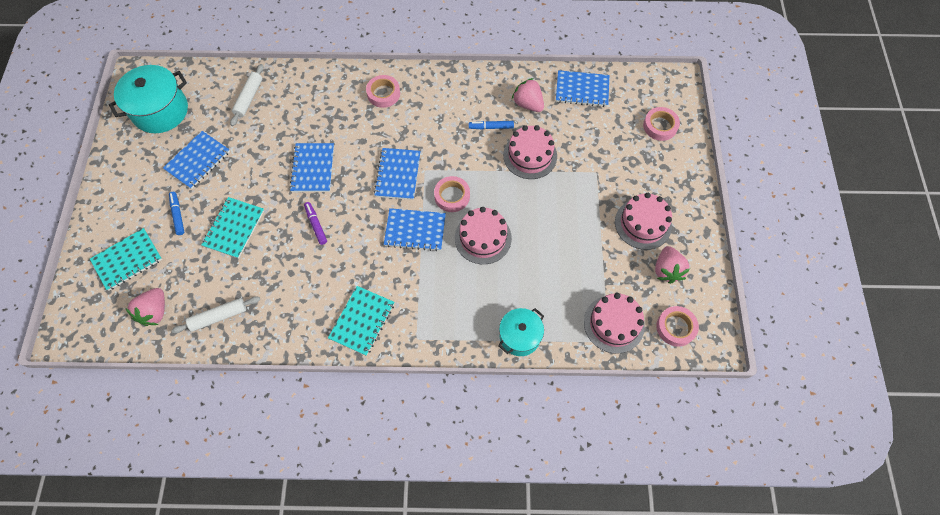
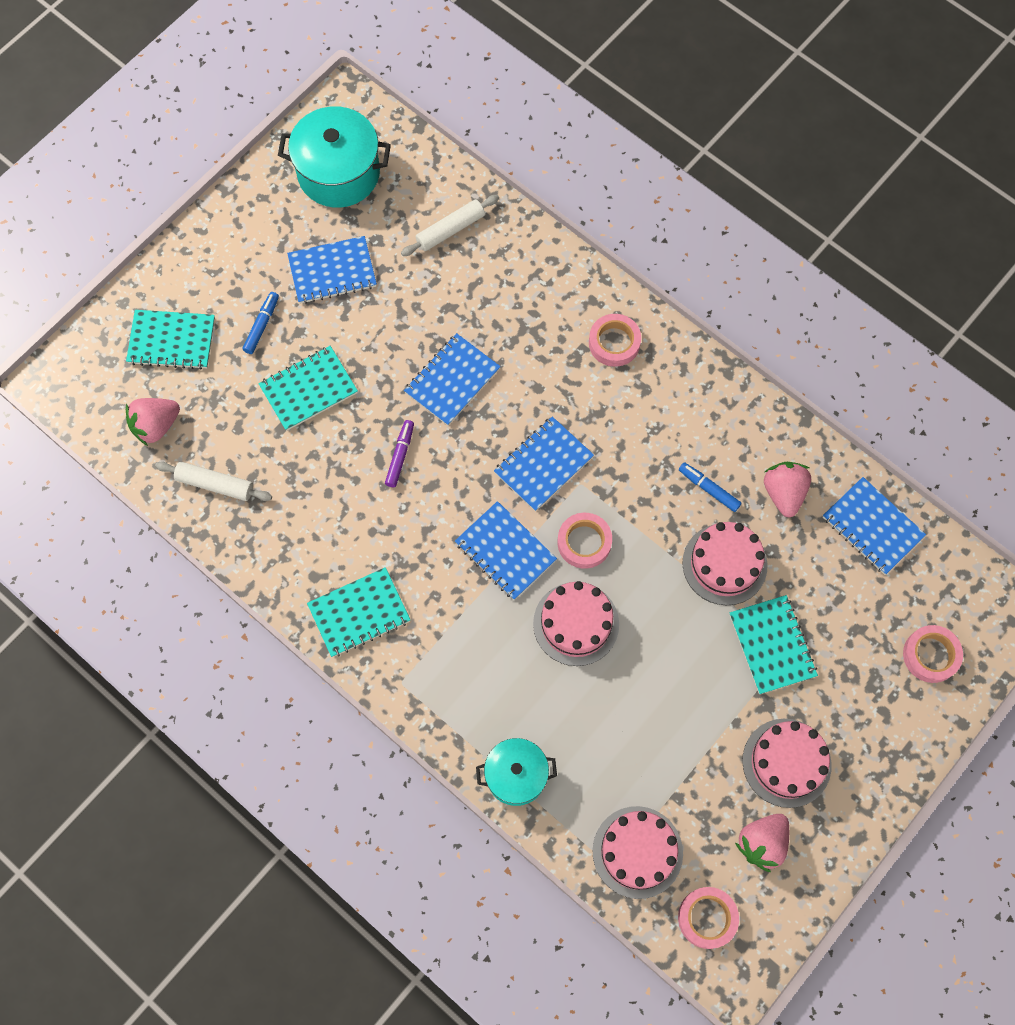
camera: 40 degrees right, 5 degrees up
none -> turquoise notebook [729,595,818,694]

